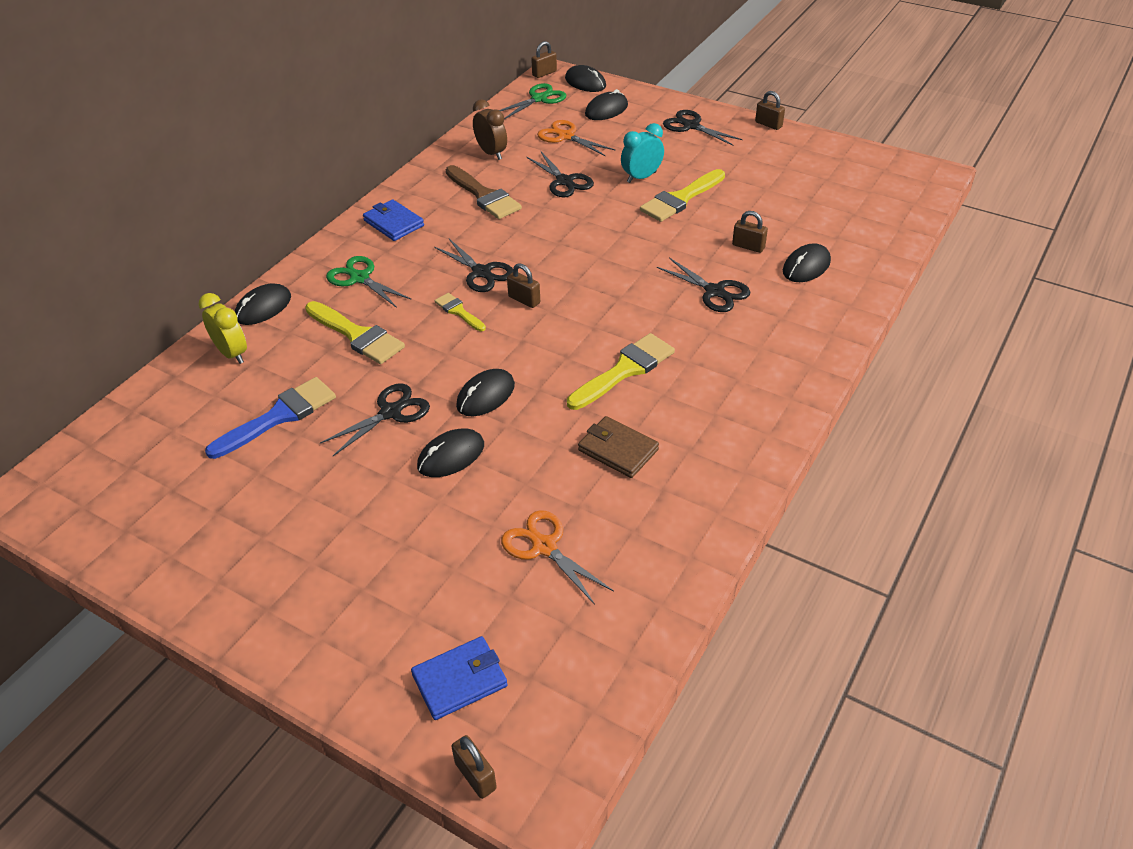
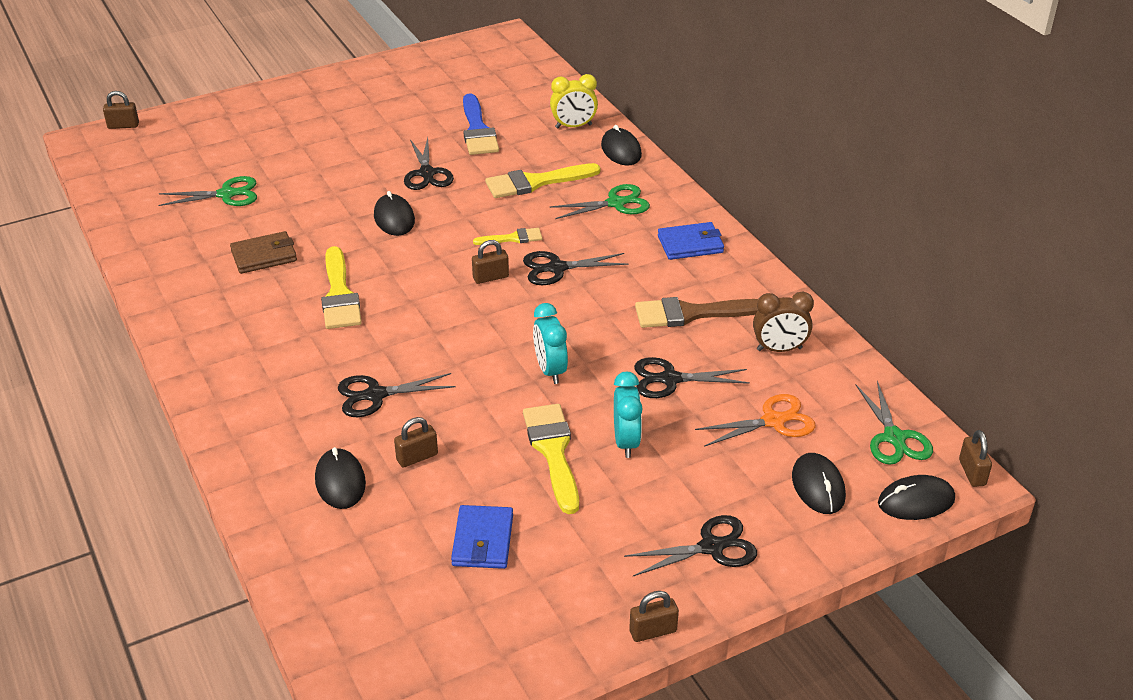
camera: 120 degrees right, 5 degrees down
blue wallet [411,636,507,720] -> blue wallet moved to [451,505,513,569]
black mouse [417,429,484,477] -> none
orange scissors [501,510,614,605] -> green scissors [159,176,257,206]
none -> turquoise clock [533,303,568,384]

